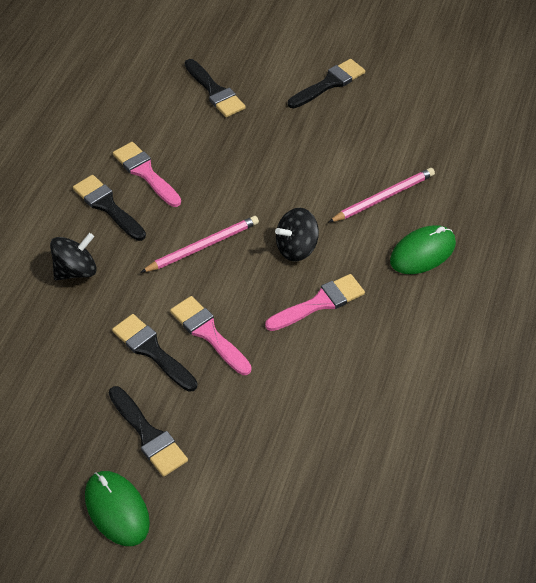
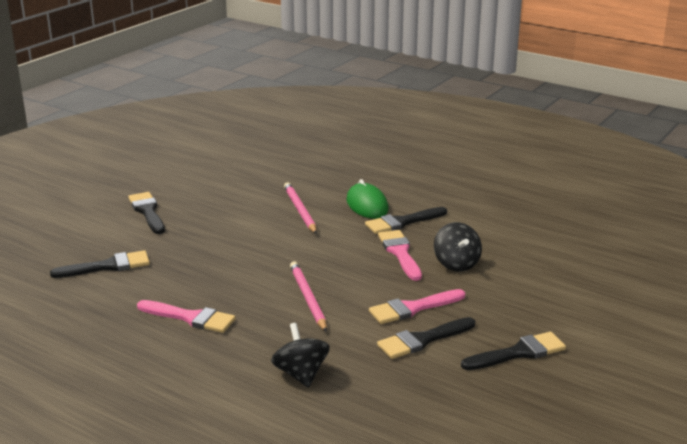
camera: 75 degrees left, 25 degrees down
black brush [73,175,146,241] -> black brush moved to [365,207,447,234]
green mouse [85,471,150,546] -> none
pink brush [113,142,181,207] -> pink brush turned 135 degrees counterclockwise [137,300,236,333]
black spinning top [275,208,319,262] -> black spinning top moved to [434,222,482,272]

